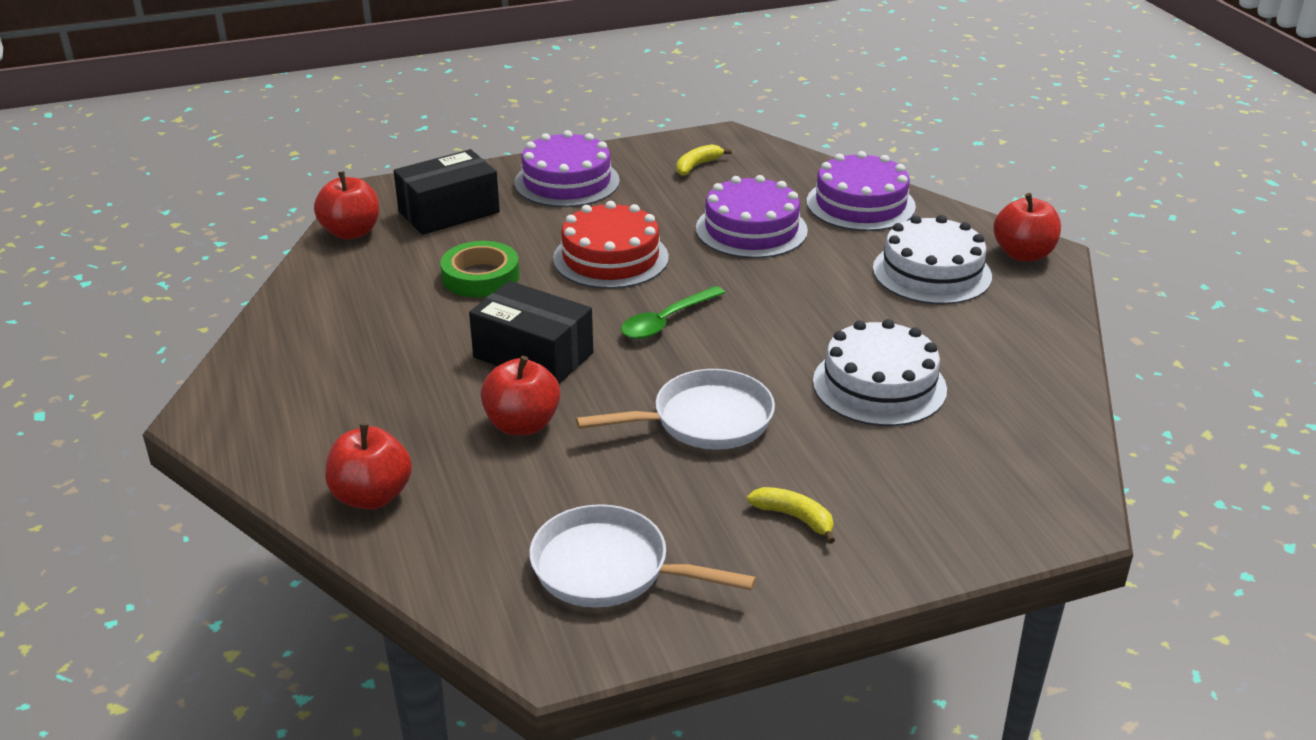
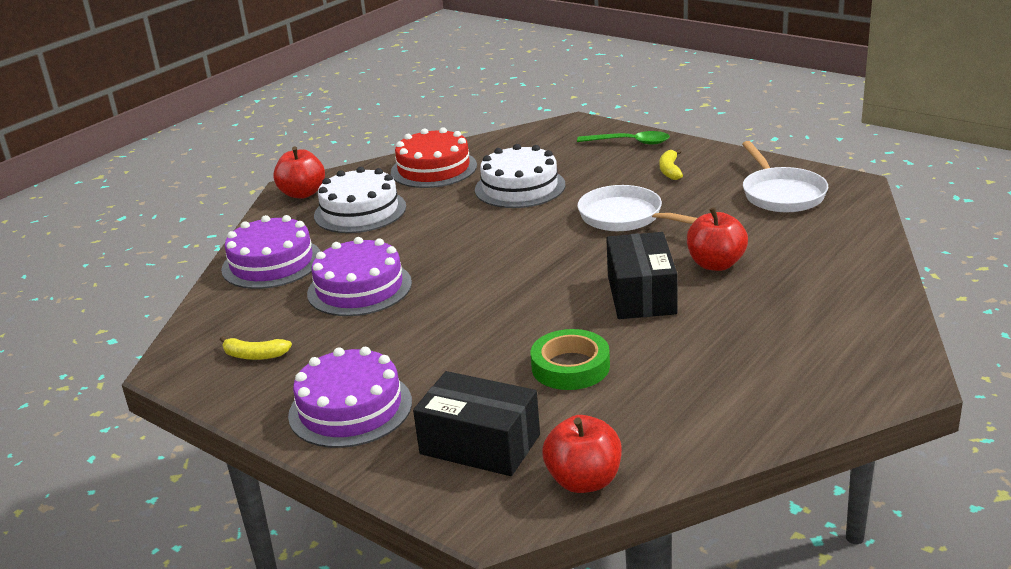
camera: 120 degrees left, 5 degrees down
red apple [325,423,412,509] -> none
red cake [553,201,669,289] -> red cake moved to [391,127,477,188]
green spoon [621,286,725,339] -> green spoon moved to [577,131,670,144]

